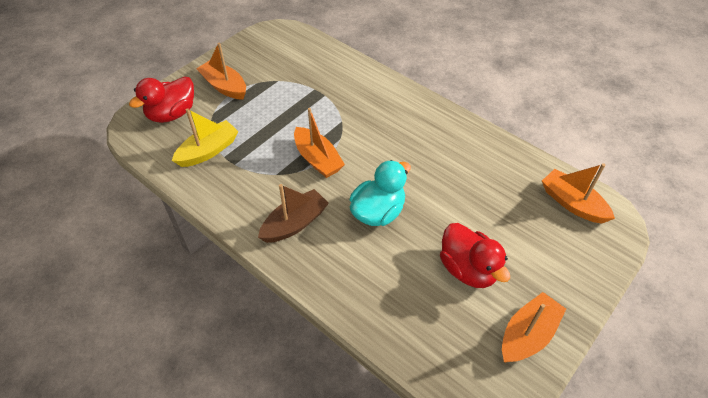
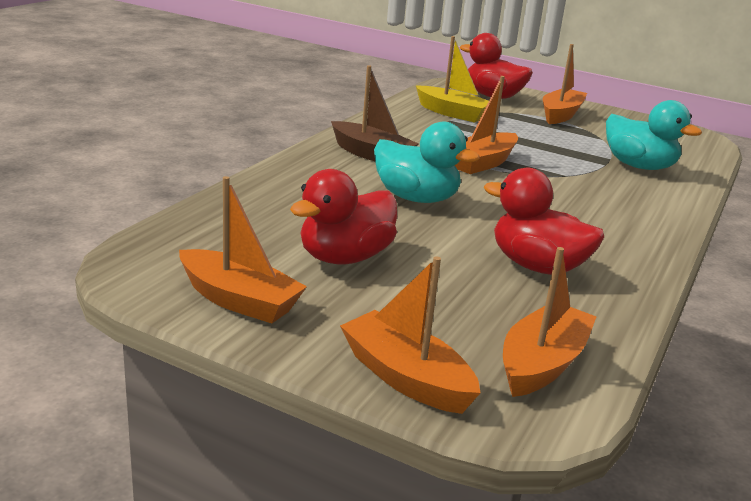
camera: 75 degrees right, 25 degrees down
none -> orange boat [340,256,481,414]
none -> red duck [484,168,604,275]
none -> turquoise duck [606,100,702,170]

